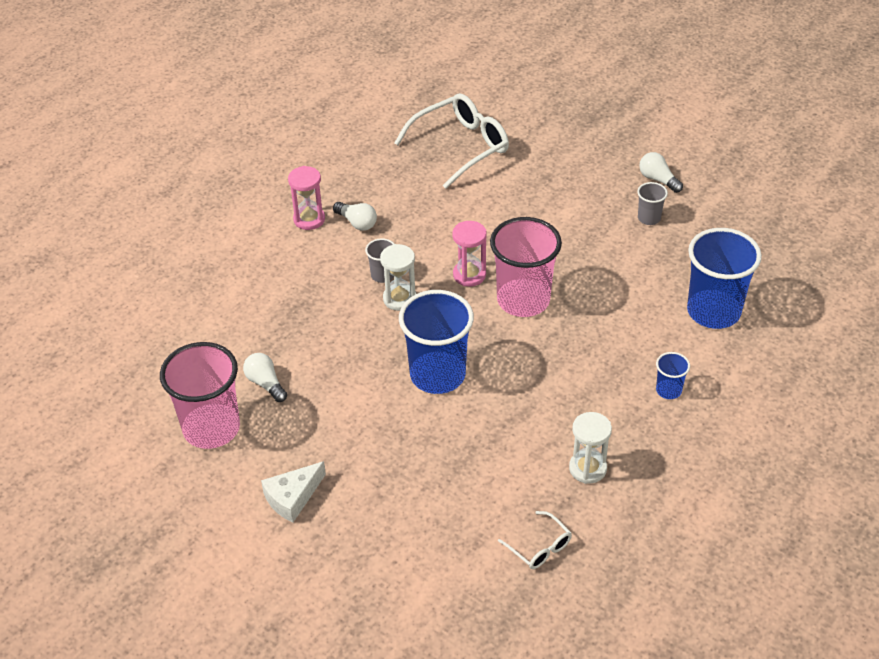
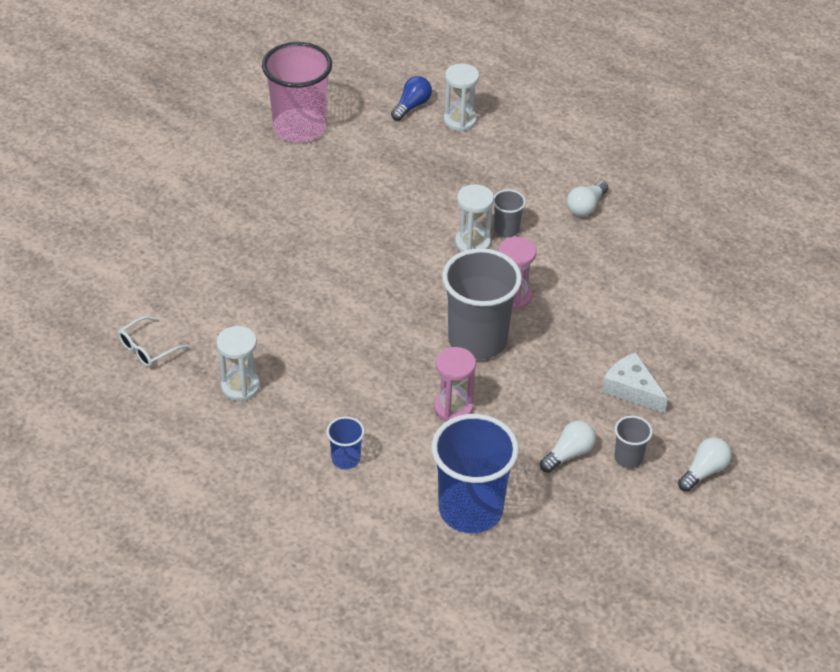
camera: 85 degrees right, 0 degrees up
white light bulb [243,353,287,402] -> white light bulb moved to [540,421,596,473]
white cheese [261,461,326,523] -> white cheese moved to [602,352,668,413]
pink hourglass [288,166,325,230] -> pink hourglass moved to [434,347,476,422]
white glasses [394,93,509,189] -> none
blue cup [399,290,474,394] -> none
pink cup [490,217,562,317] -> grey cup [442,248,522,360]
none -> blue light bulb [391,76,432,121]
none -> white hourglass [444,64,479,132]

